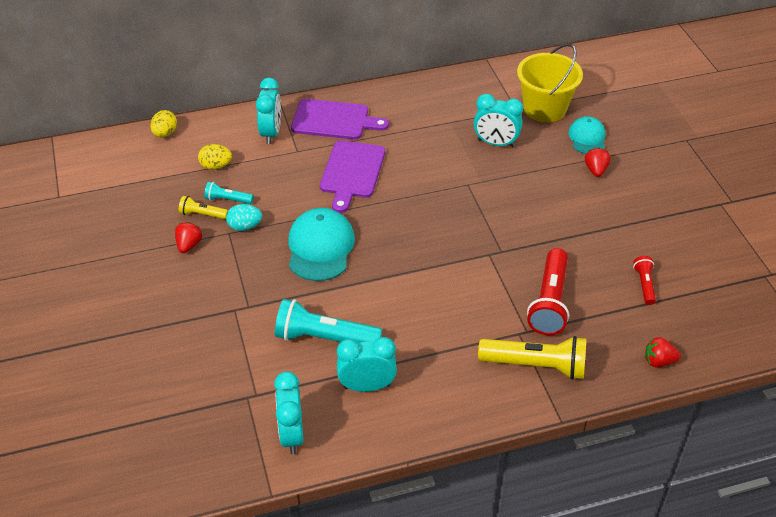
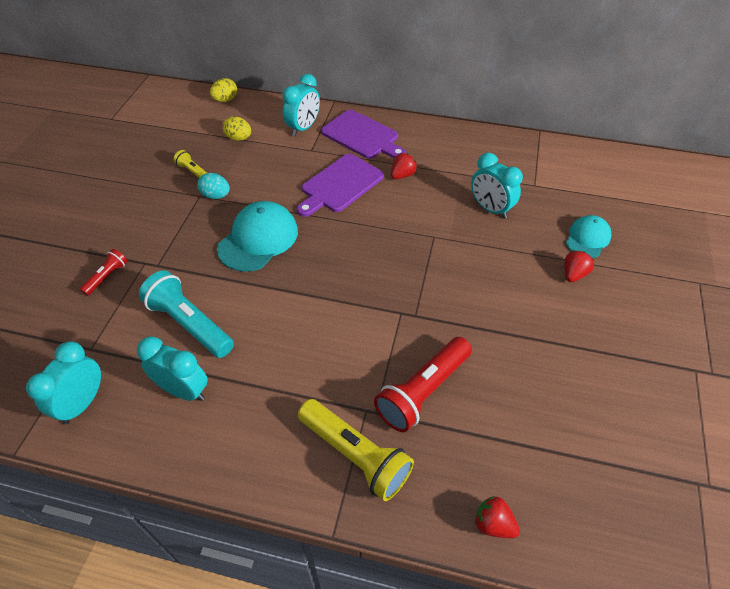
camera: 30 degrees right, 5 degrees up
red strawberry [175,222,202,253] -> red strawberry moved to [391,153,417,179]
turquoise flashlight [204,182,254,204] -> none
yellow bucket [517,43,583,122] -> none
red flashlight [633,256,656,305] -> red flashlight moved to [80,249,128,296]

